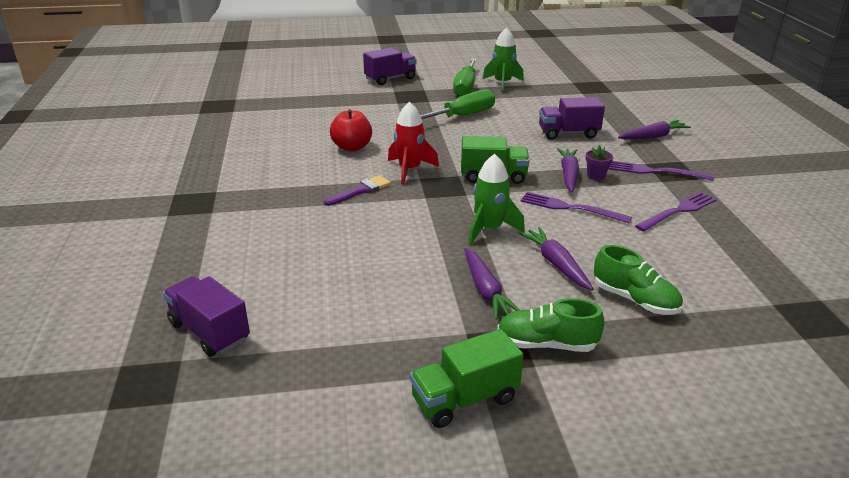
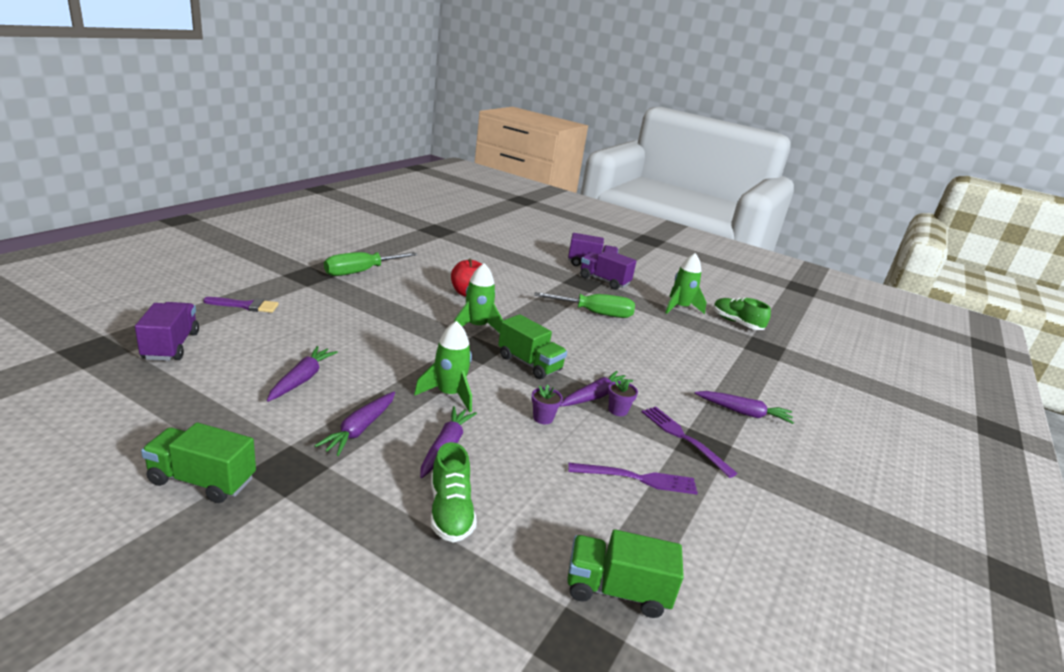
camera: 35 degrees right, 5 degrees down
purple brush [324,175,391,206] -> purple brush moved to [203,297,279,313]
red rocket [388,101,439,184] -> green rocket [454,263,503,333]
green screwdriver [453,58,477,96] -> green screwdriver moved to [324,252,417,276]
green shoe [497,298,604,352] -> green shoe moved to [713,297,771,330]
purple fork [521,192,632,224] -> purple flower pot [531,384,563,424]
purple truck [539,97,605,140] -> purple truck moved to [580,250,637,290]
none -> purple carrot [267,346,338,402]
none -> green truck [567,529,684,618]

